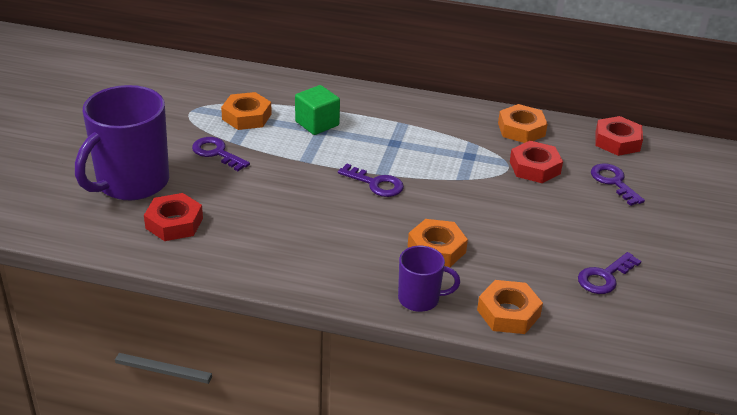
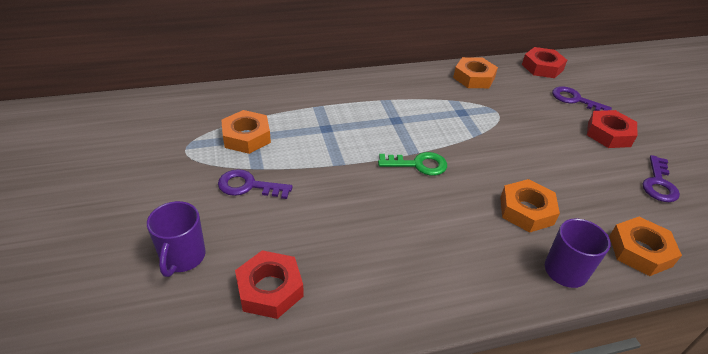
camera: 30 degrees left, 5 degrees up
purple mug [75,85,169,200] -> purple mug [147,201,206,277], size x0.51
green cube [295,85,340,135] -> none
purple key [338,164,404,197] -> green key [378,152,447,176]
red nut [510,141,563,183] -> red nut moved to [587,110,637,148]

